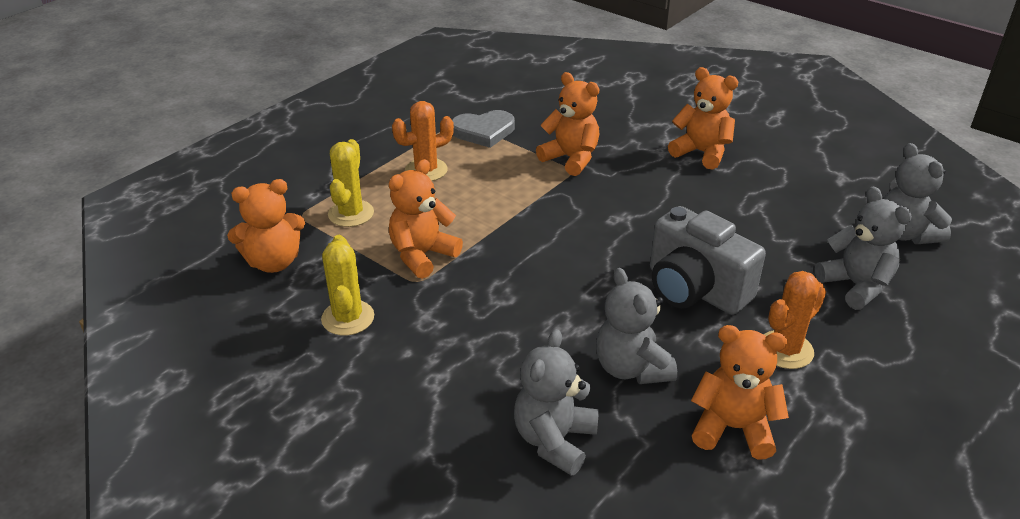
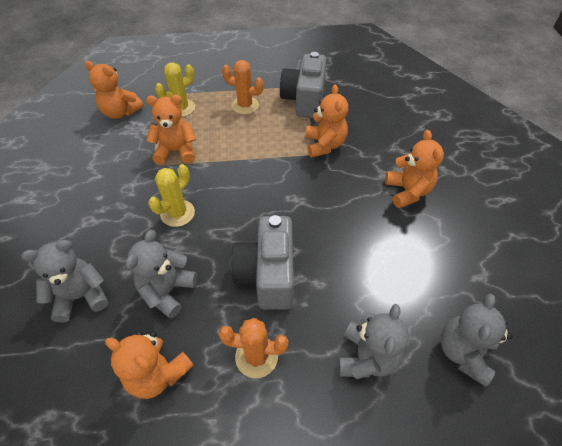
camera: 45 degrees right, 15 degrees up
yellow cactus [321,235,374,336] -> yellow cactus moved to [148,164,195,227]
grey heart [452,110,515,148] -> grey camera [280,52,327,118]
orange teddy bear [691,325,789,460] -> orange teddy bear turned 150 degrees clockwise [105,332,194,399]

